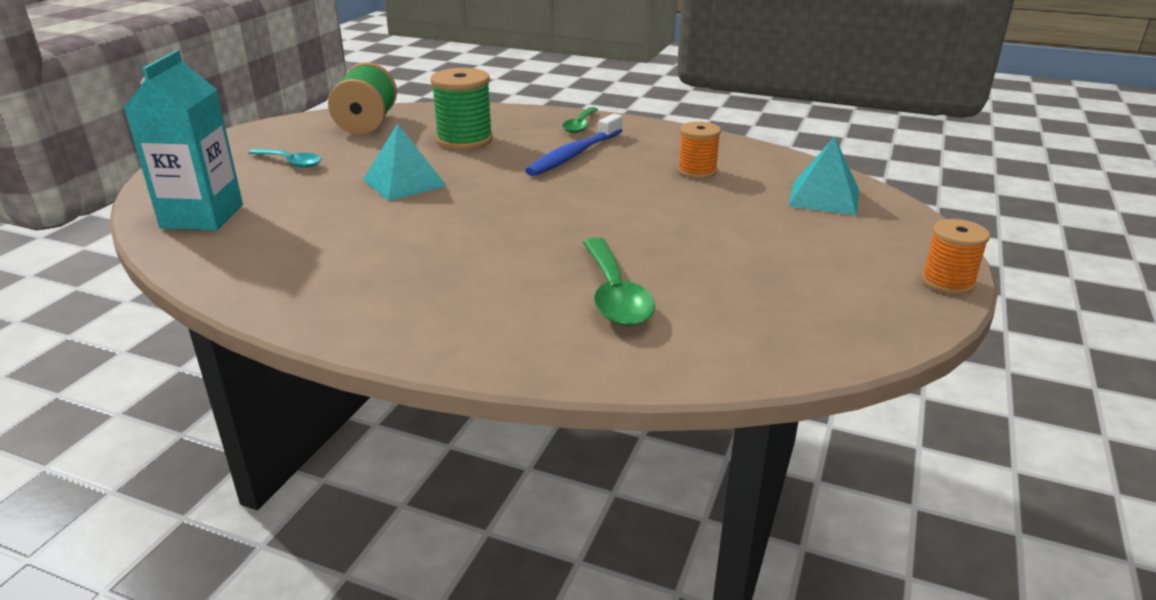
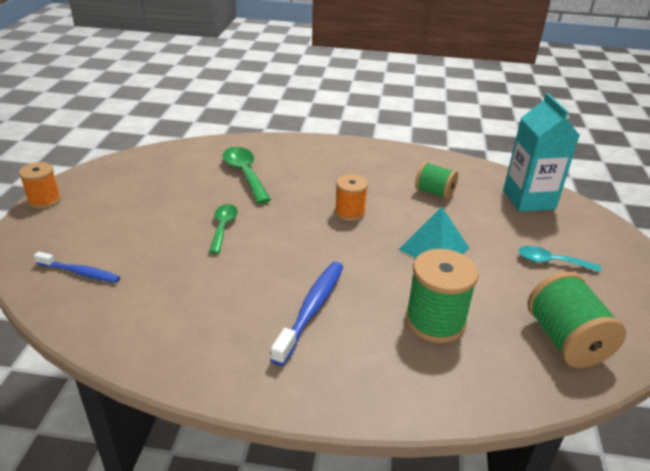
camera: 165 degrees right, 5 degrees up
green spoon [562,107,598,133] -> green spoon moved to [209,204,238,254]
orange spool [678,121,721,179] -> orange spool moved to [335,174,368,221]
turquoise pyramid [788,137,859,216] -> blue toothbrush [34,252,120,283]
none -> green spool [415,162,458,199]

